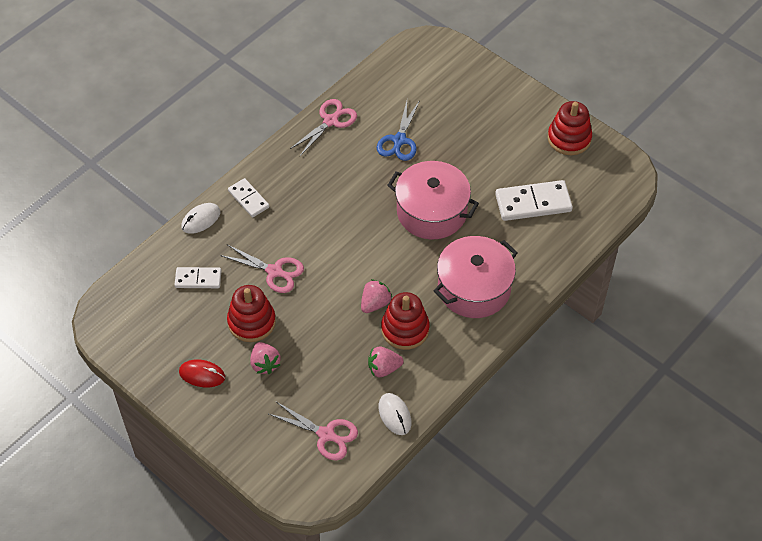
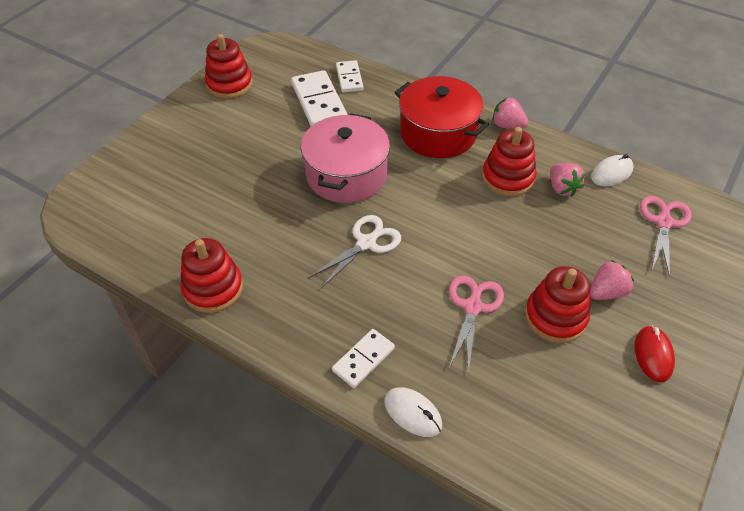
camera: 100 degrees left, 5 degrees down
white domino [174,267,222,288] -> white domino moved to [336,60,364,93]
pink scissors [290,99,357,156] -> red stacking toy [180,238,243,313]
pink strawberry [361,279,392,313] -> pink strawberry moved to [493,97,529,129]
blue scissors [377,100,420,161] -> none
pink pot [434,236,518,318] -> red pot [395,76,489,158]
none -> white scissors [308,215,401,288]

